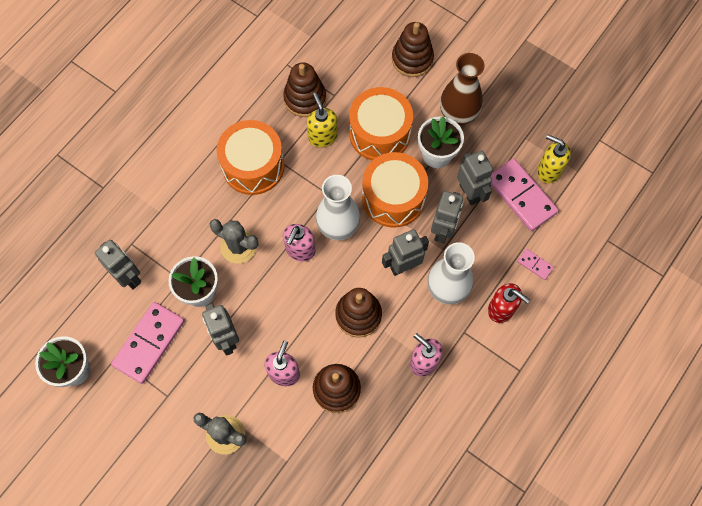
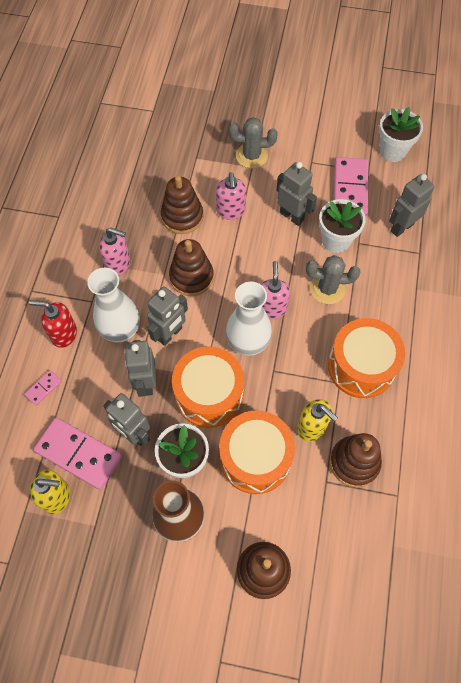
camera: 155 degrees right, 5 degrees down
grey robot [95,240,141,290] -> grey robot turned 120 degrees clockwise [389,174,435,237]
pink domino [517,249,554,280] -> pink domino turned 60 degrees counterclockwise [24,370,62,406]

